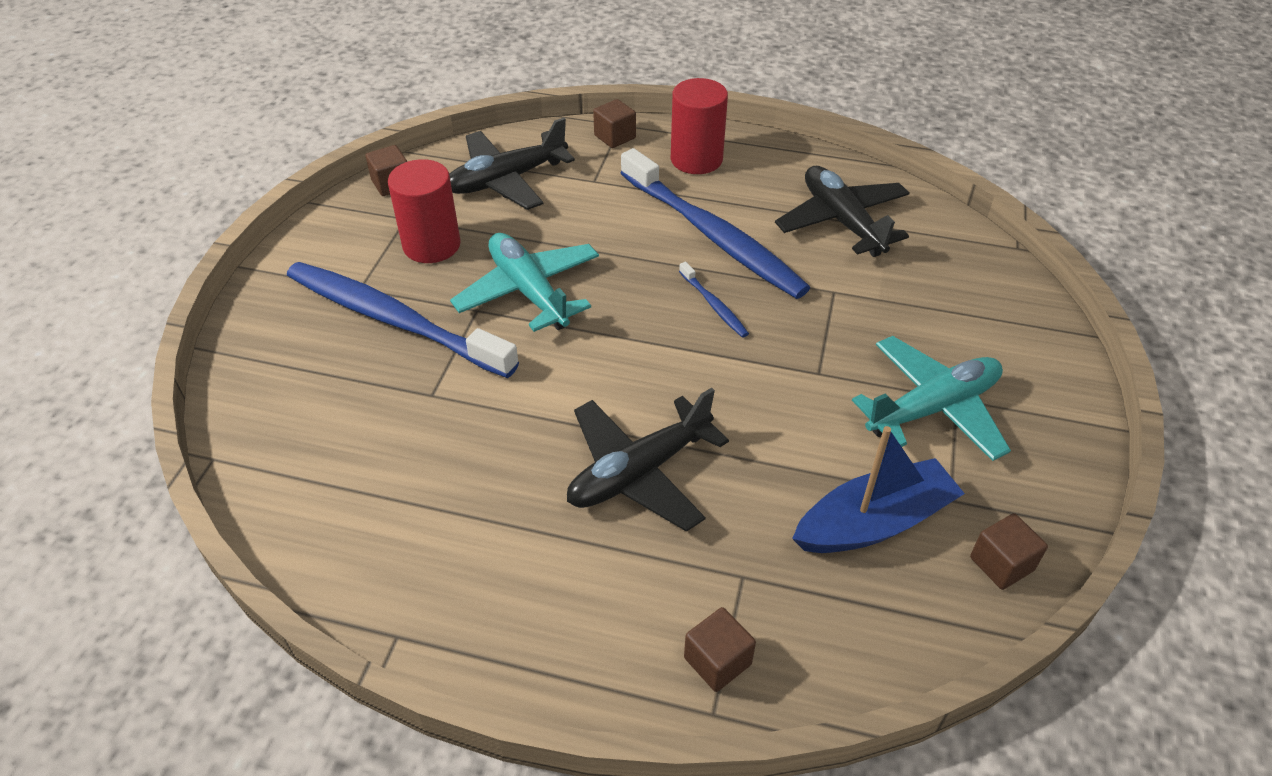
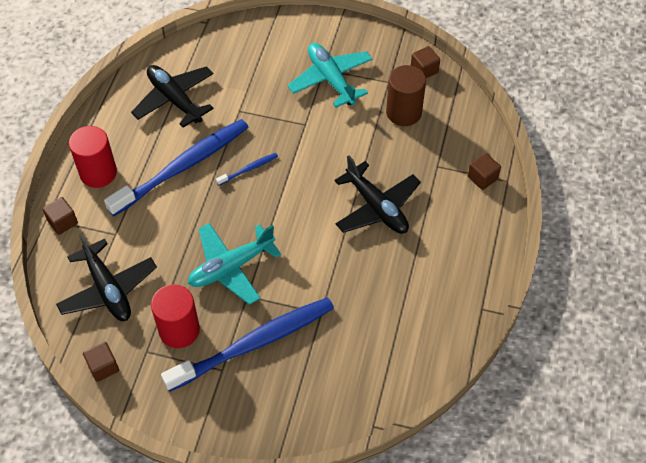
camera: 90 degrees left, 10 degrees up
blue toothbrush [287,262,519,378] -> blue toothbrush turned 150 degrees counterclockwise [161,297,334,392]
black plane [775,166,910,257] -> black plane turned 75 degrees clockwise [131,65,214,128]
blue boat [792,426,965,553] -> brown cylinder [386,65,426,126]

